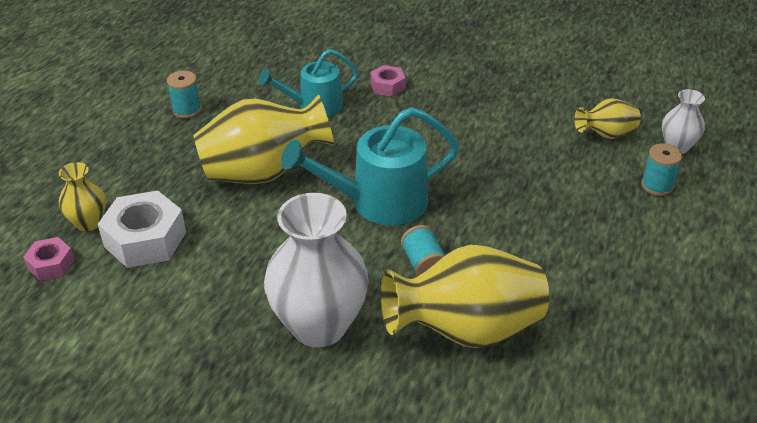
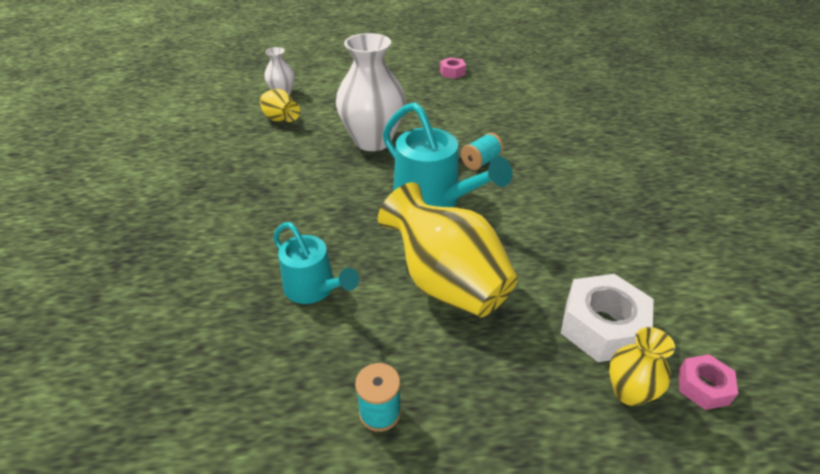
camera: 115 degrees left, 0 degrees up
white vase [264,193,369,347] -> white vase moved to [336,33,406,151]
pink nut [370,65,406,97] -> pink nut moved to [440,57,466,79]
yellow vase [381,245,549,348] -> none
turquoise spool [641,143,683,196] -> none

